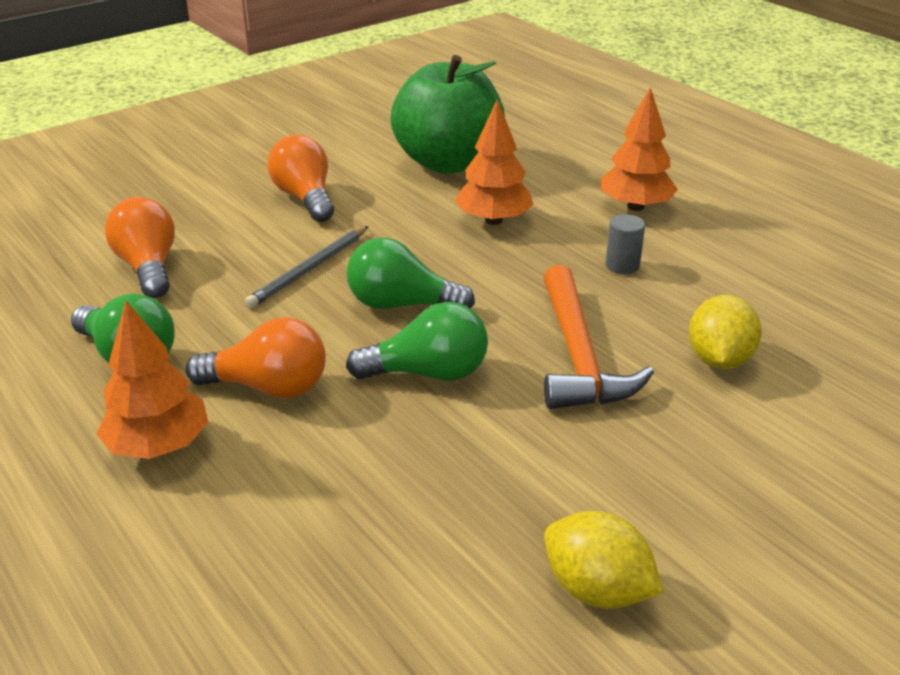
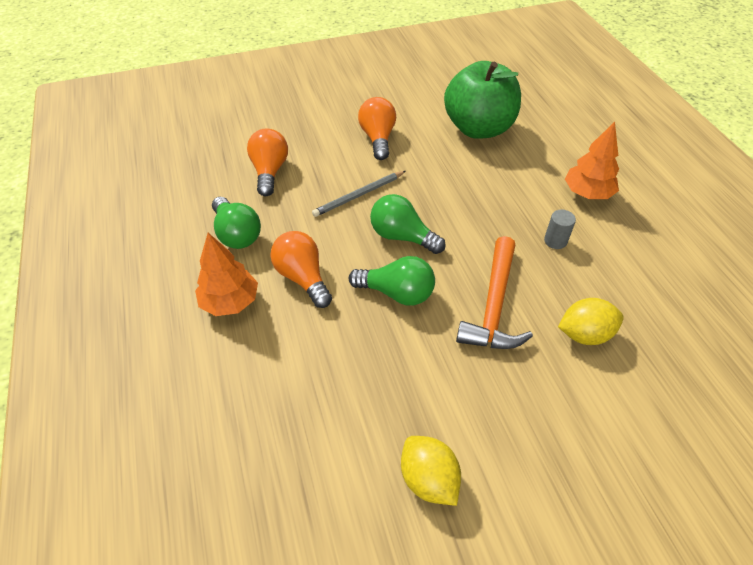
camera: 20 degrees right, 15 degrees up
orange light bulb [186,317,326,398] -> orange light bulb turned 150 degrees counterclockwise [270,231,332,308]
orange tree [455,99,534,225] -> none
yellow lemon [689,295,762,369] -> yellow lemon turned 45 degrees clockwise [558,298,624,345]

